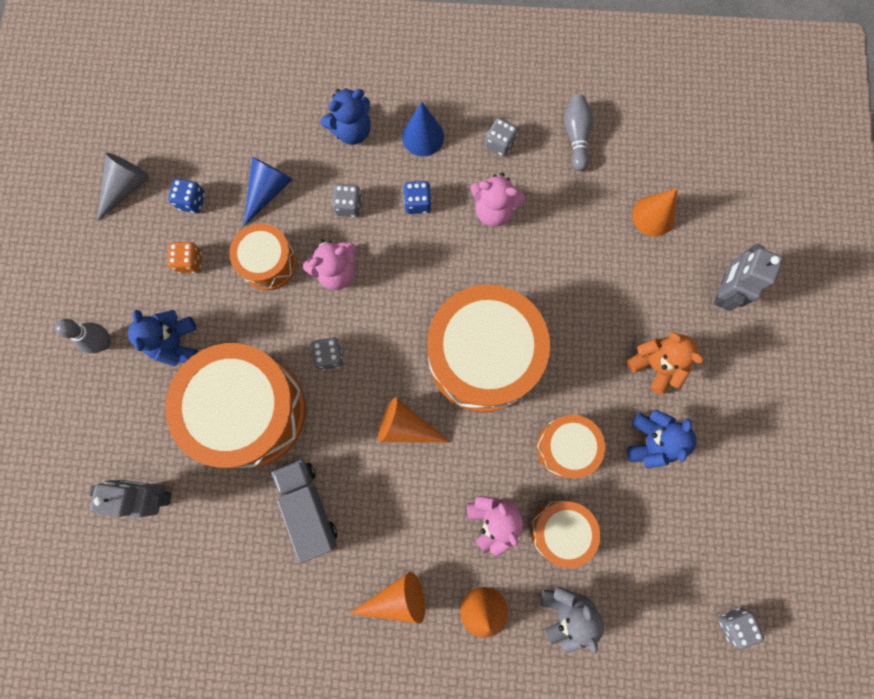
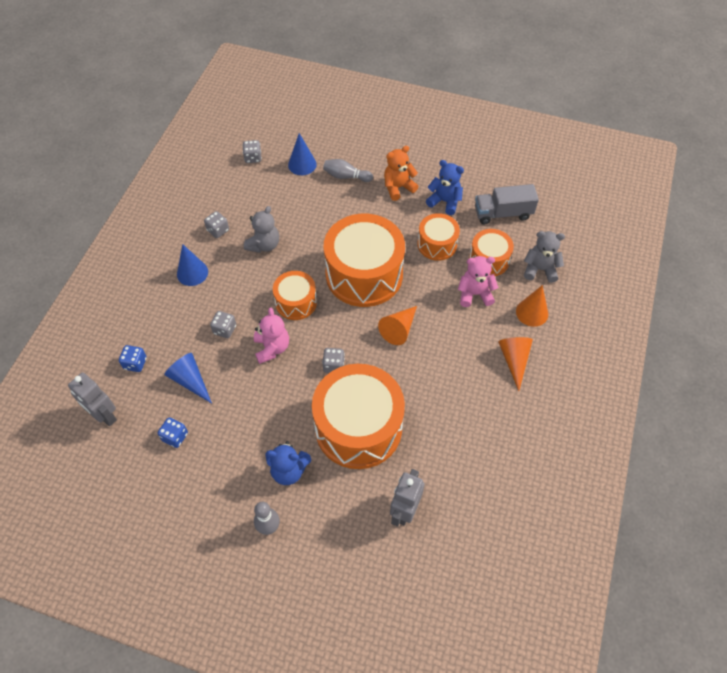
camera: 75 degrees left, 20 degrees down
grey cone [97,153,150,221] -> none
orange dice [167,242,202,274] -> none
orange drum [229,223,297,291] -> orange drum moved to [273,271,317,320]
grey truck [271,460,337,564] -> grey truck moved to [475,184,539,224]
blue teddy bear [321,88,371,145] -> none
blue dice [404,181,432,214] -> blue dice moved to [119,345,147,372]
pink teddy bear [471,173,525,227] -> grey teddy bear [244,206,279,253]
grey bowling pin [564,95,593,171] -> grey bowling pin moved to [323,159,373,182]
orange cone [632,188,677,236] -> blue cone [288,133,317,175]
grey robot [714,244,783,311] -> grey robot moved to [68,372,117,426]
grey dice [719,608,764,649] -> grey dice moved to [242,140,262,163]

